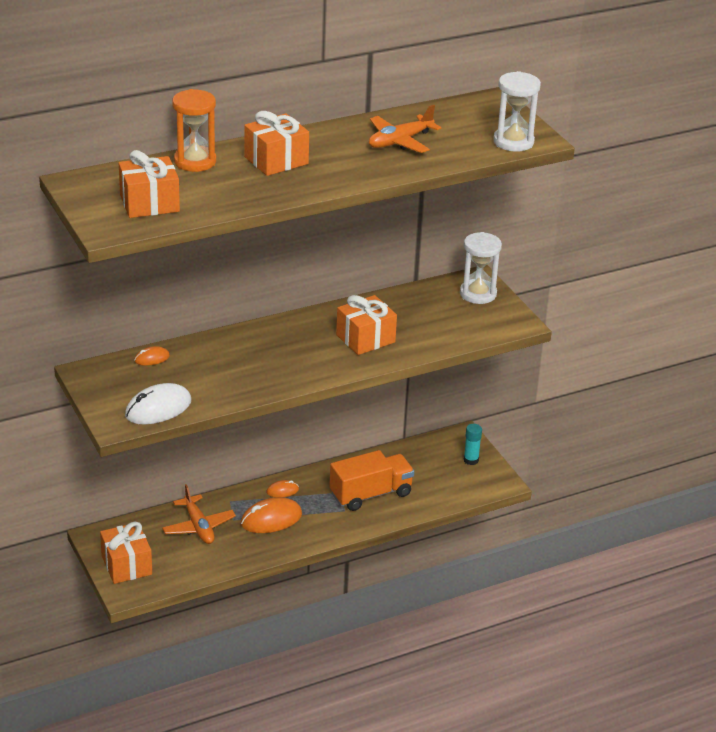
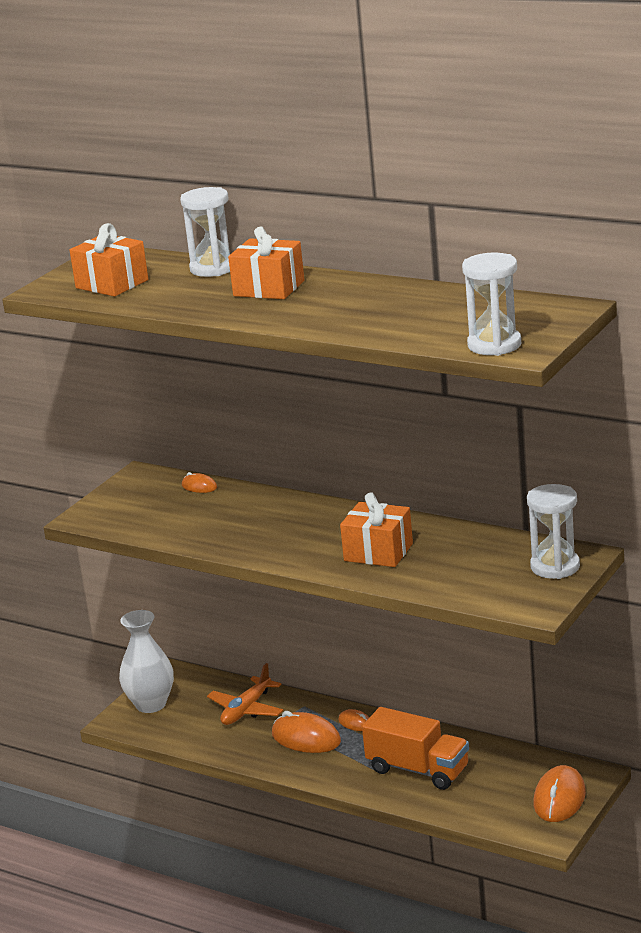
camera: 60 degrees right, 10 degrees down
orange gift [100,522,152,584] -> white vase [119,610,174,713]
white mouse [125,383,191,424] -> none
orange hourglass [172,89,216,172] -> white hourglass [180,187,230,277]
orange plane [369,105,441,153] -> none
turquoise glue stick [464,424,482,465] -> orange mouse [534,765,586,822]

